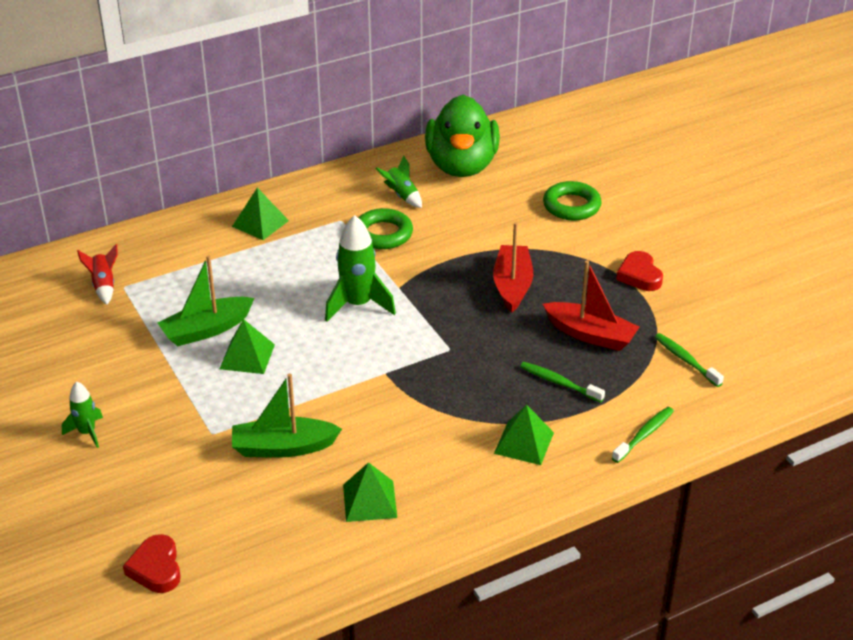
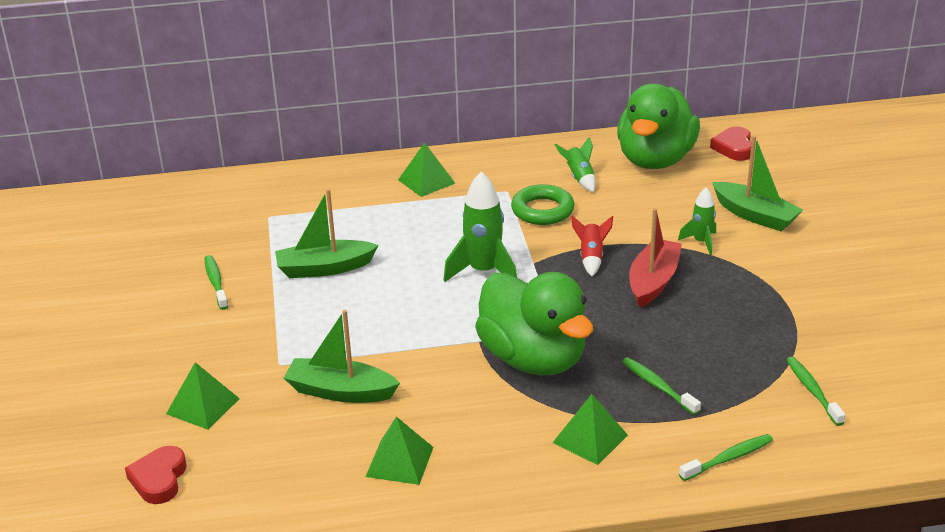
camera: 20 degrees right, 5 degrees down
green rocket [62,381,103,448] -> green rocket moved to [678,187,716,255]
red rocket [77,244,118,305] -> red rocket moved to [571,216,613,276]
green pyramid [220,319,275,374] -> green pyramid moved to [166,362,240,430]
green ring [543,181,602,221] -> green boat [712,136,803,231]
red boat [543,260,639,351] -> none
red heart [616,251,663,291] -> red heart moved to [710,126,752,161]
none -> green toothbrush [205,255,228,310]
none -> green duck [475,272,593,375]

